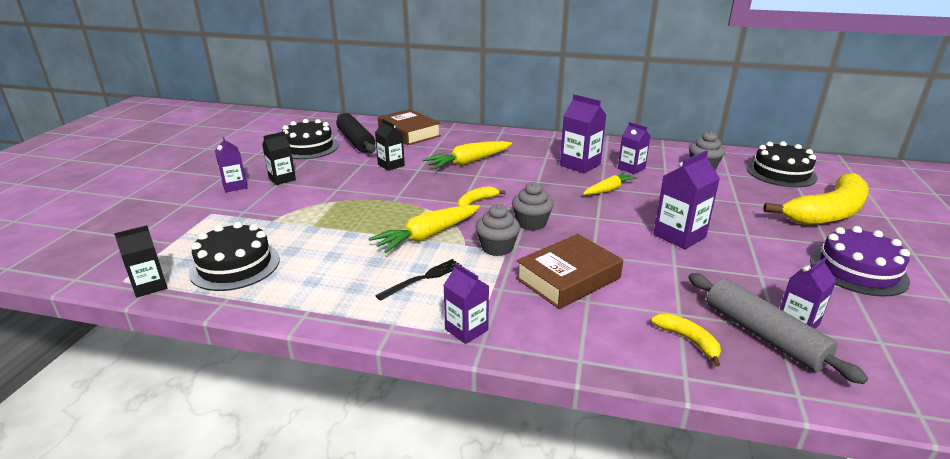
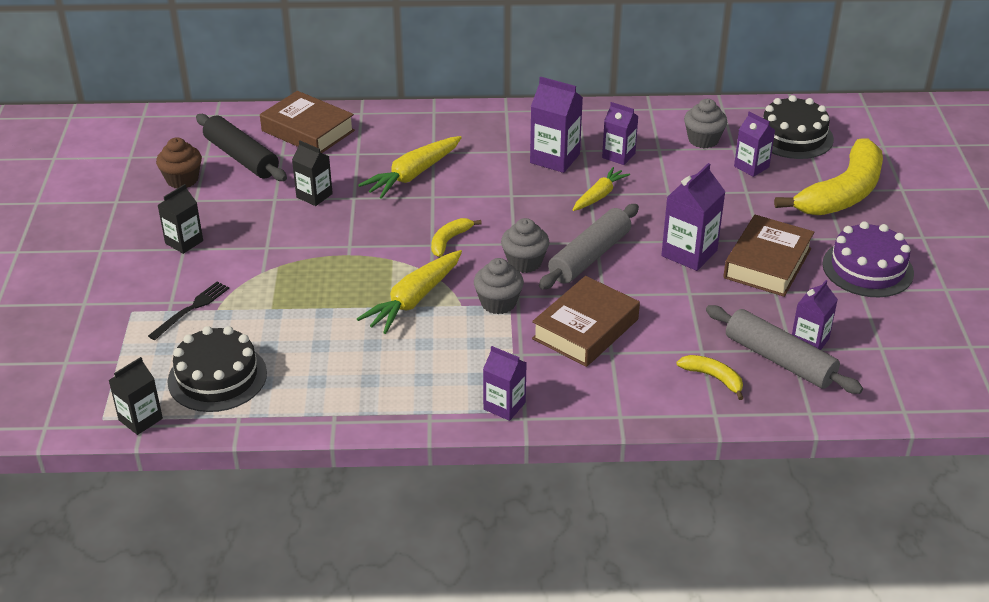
camera: 15 degrees left, 10 degrees up
purple carton [215,137,248,192] -> purple carton moved to [734,111,775,177]
black cake [282,119,339,159] -> brown cupcake [156,137,202,188]
black fork [375,259,462,301] -> black fork moved to [148,282,229,340]
none -> grey rolling pin [539,204,639,290]
none -> brown book [723,215,814,297]

